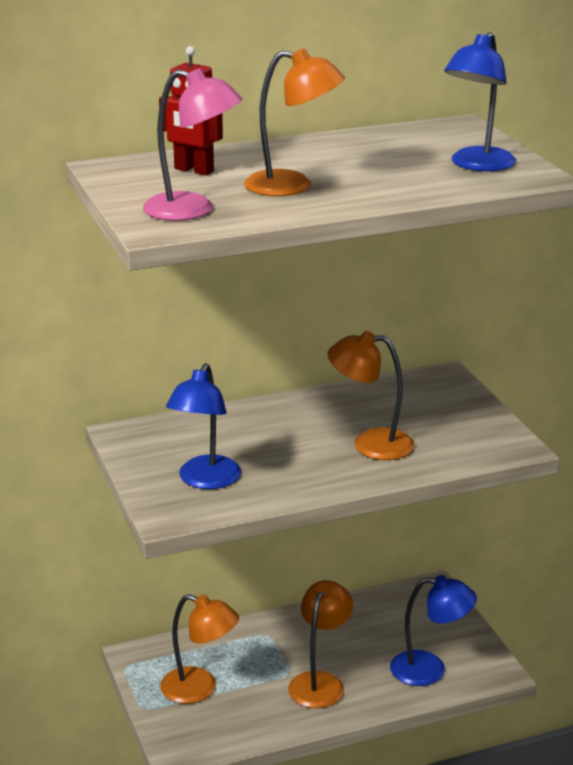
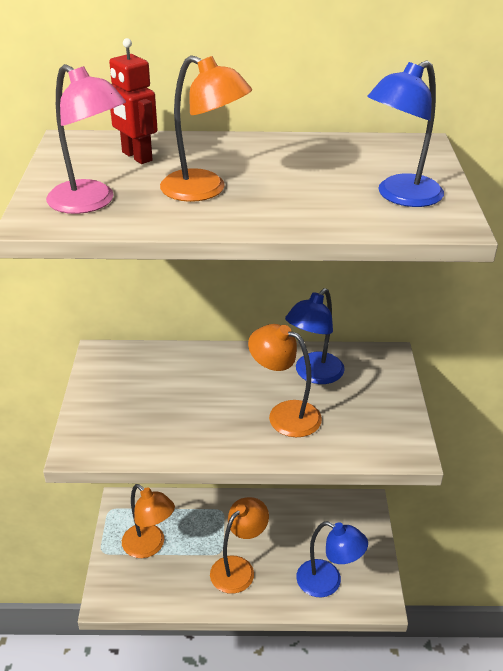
camera: 20 degrees right, 10 degrees up
blue lamp [166,363,241,489] -> blue lamp moved to [285,288,345,384]

